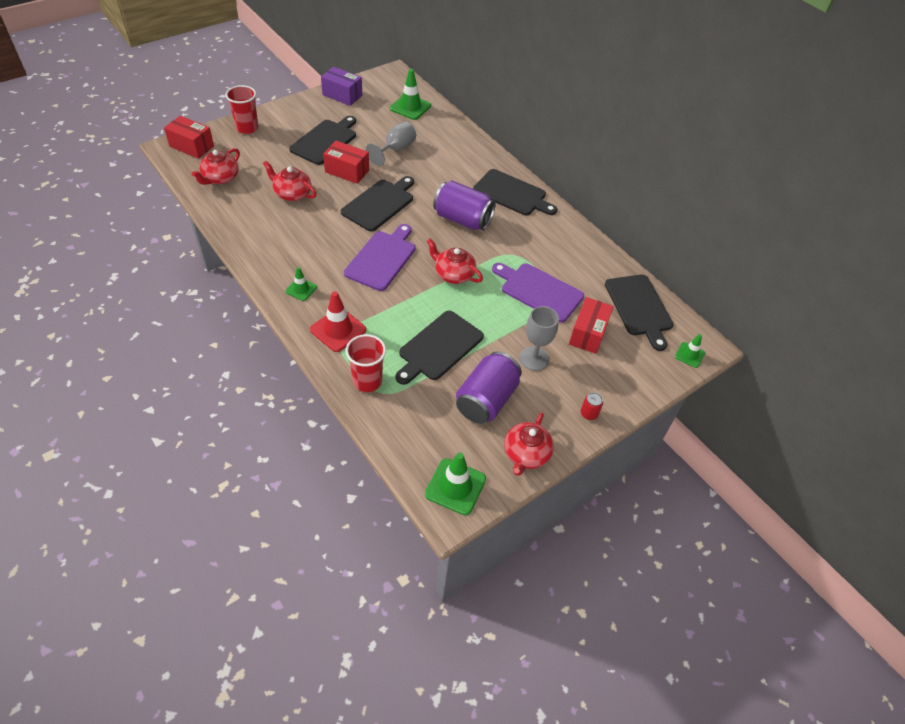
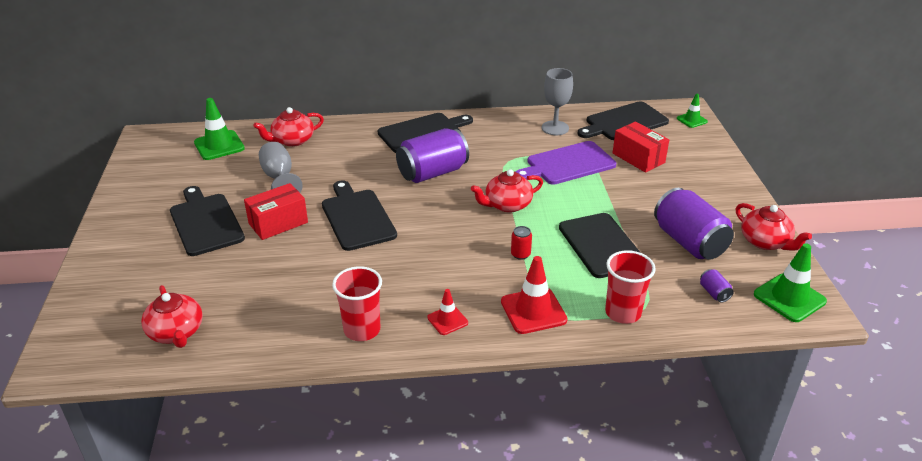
camera: 55 degrees left, 15 degrees down
red box [164,116,214,159] -> none
red cup [226,85,259,134] -> red cup moved to [332,266,382,341]
red teapot [263,161,317,201] -> red teapot moved to [253,107,324,147]
green traffic cone [286,267,317,301] -> red traffic cone [427,289,468,335]
purple box [321,67,362,106] -> none
purple cutting board [344,224,415,291] -> none
grey goblet [520,306,559,371] -> grey goblet moved to [542,68,573,135]
red can [581,392,603,420] -> red can moved to [511,226,532,260]
black cutting board [605,274,673,351] -> black cutting board turned 135 degrees clockwise [578,101,669,140]
none -> purple can [700,269,734,302]

